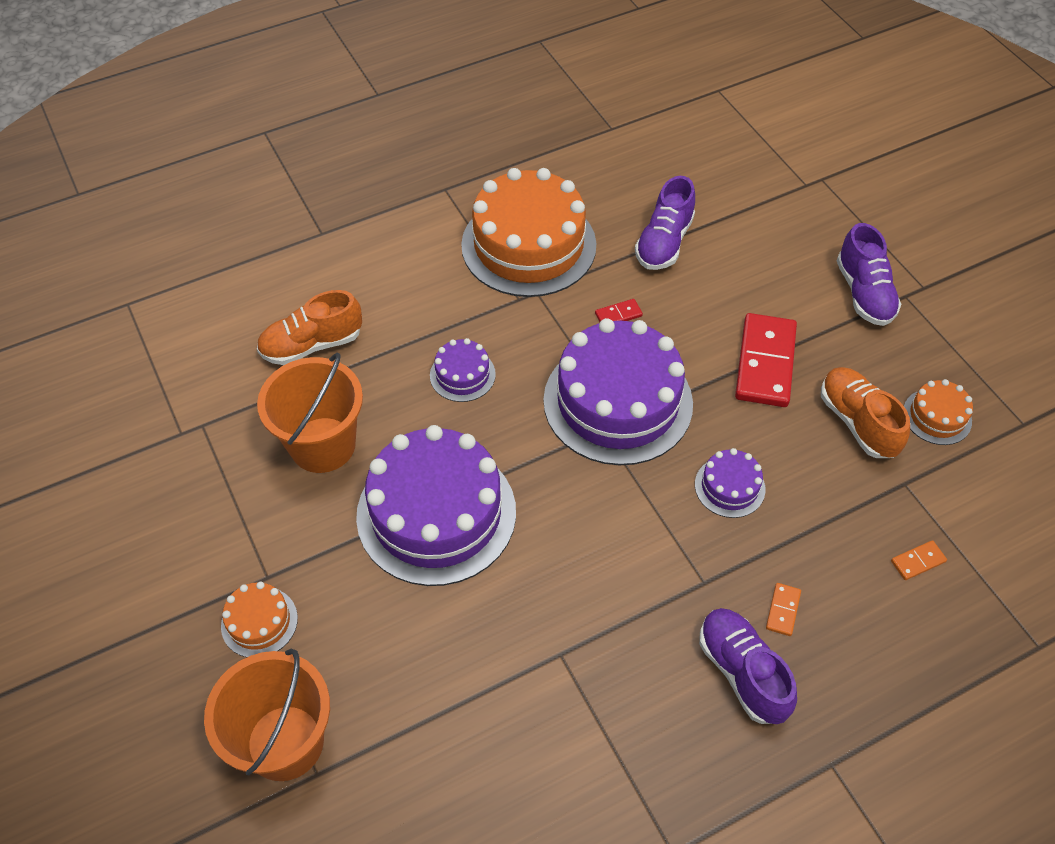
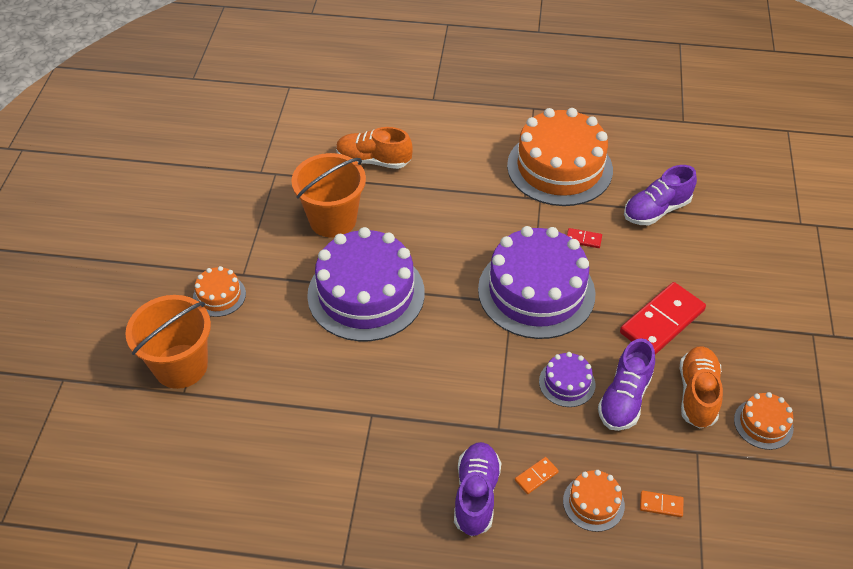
camera: 35 degrees right, 5 degrees down
purple cake [430,338,496,402] -> none
purple shoe [836,223,901,326] -> purple shoe moved to [598,338,655,431]
none -> orange cake [563,470,625,532]

